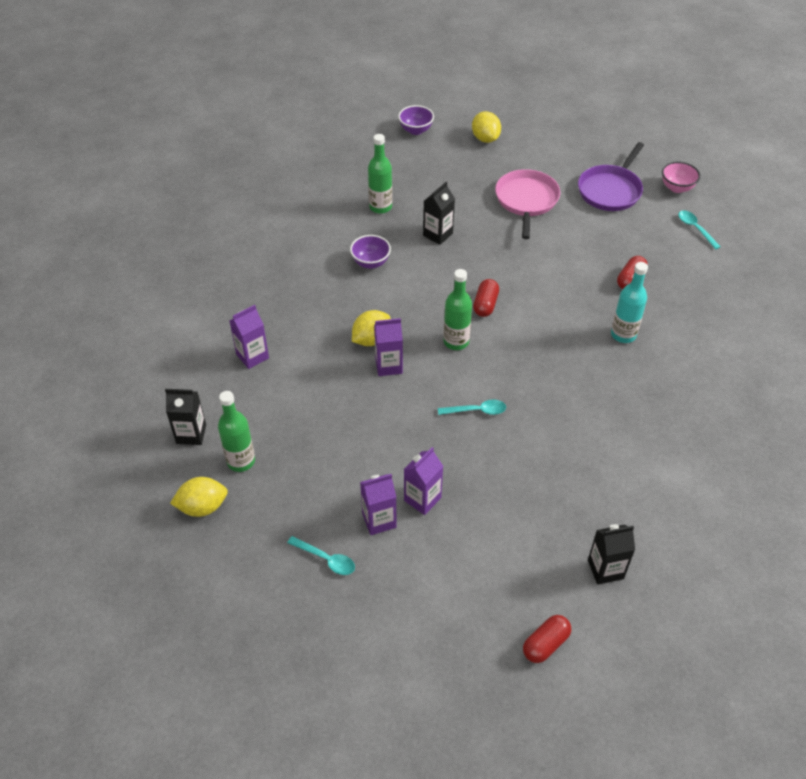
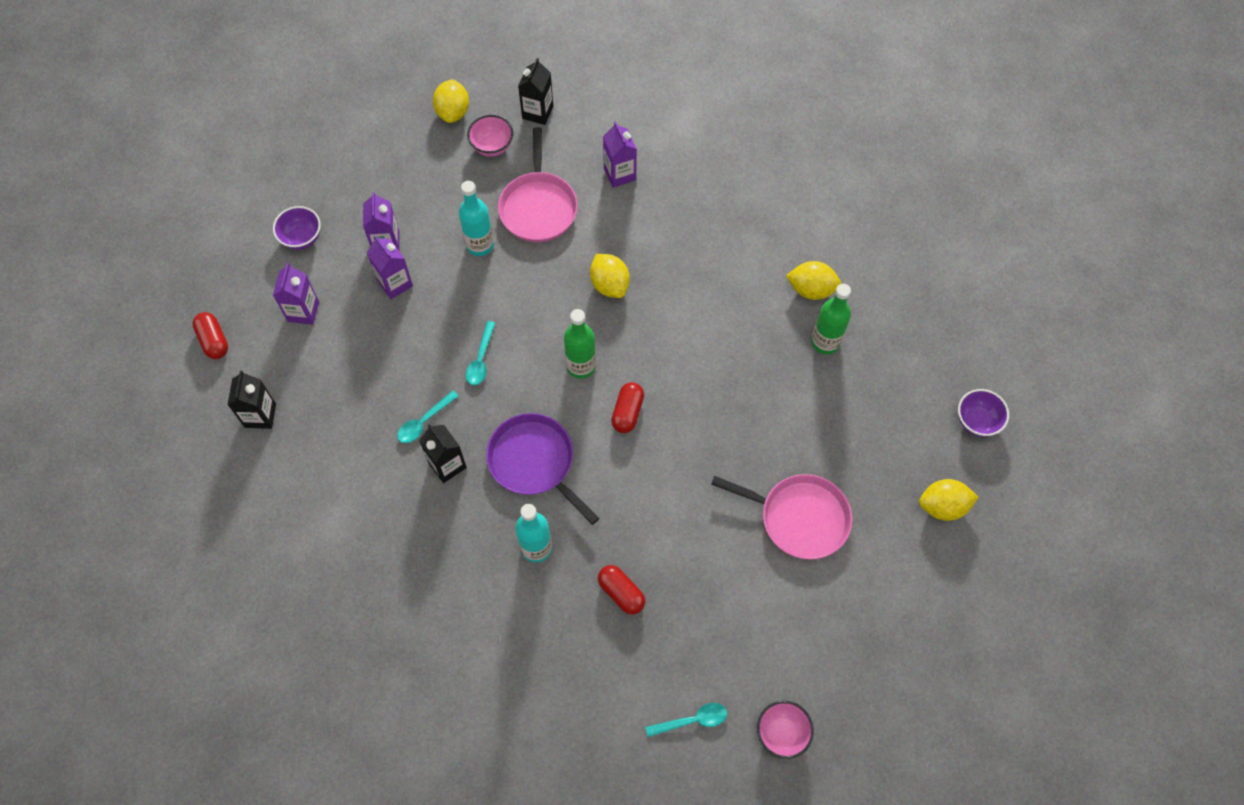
camera: 105 degrees right, 15 degrees up
green bottle [218,391,255,472] -> pink bowl [467,115,513,157]
turquoise spoon [287,536,355,575] -> turquoise spoon moved to [397,390,459,443]
purple bowl [350,235,391,269] -> purple bowl moved to [273,206,321,250]
purple carton [374,318,403,376] -> purple carton moved to [273,263,319,325]
black carton [423,182,455,245] -> black carton moved to [419,424,467,483]
red capsule [473,279,499,317] -> red capsule turned 75 degrees clockwise [611,382,644,433]
purple pan [578,142,644,211] -> purple pan moved to [486,413,599,525]
none -> turquoise bottle [459,181,494,256]
none -> pink pan [498,127,578,242]
none -> yellow lemon [786,261,841,300]

